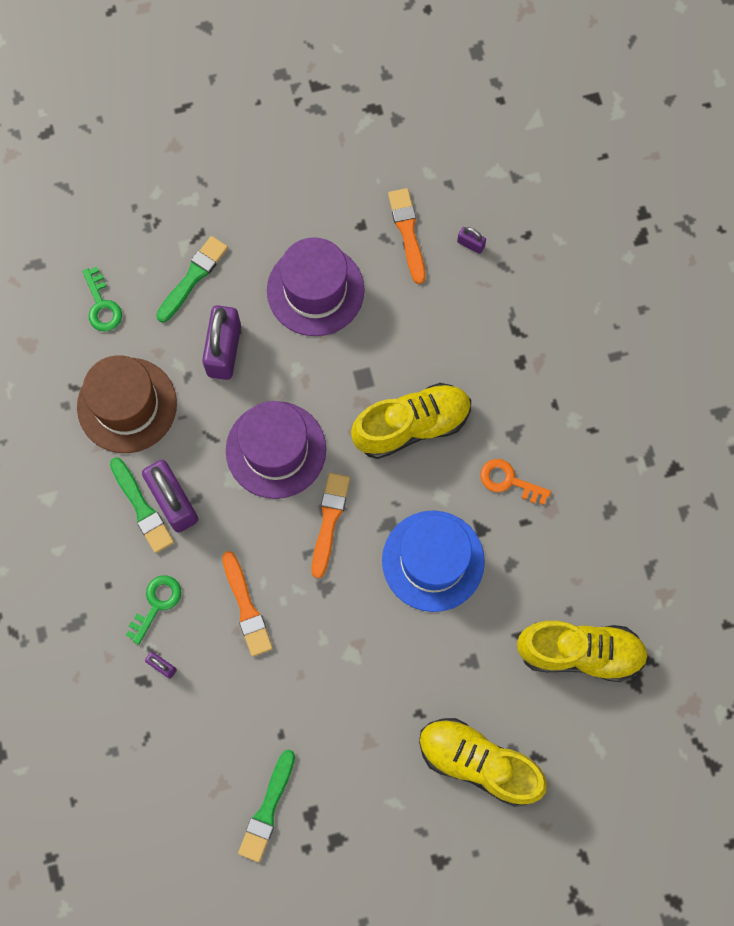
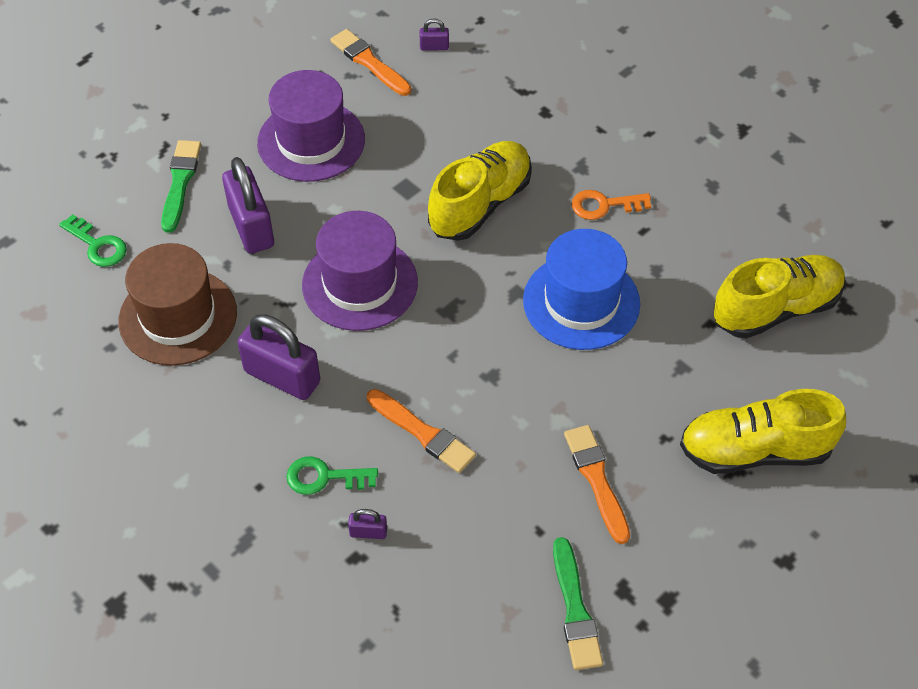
camera: 30 degrees left, 20 degrees down
green brush [110,457,174,553] -> none
green key [126,575,181,645] -> green key turned 90 degrees counterclockwise [286,456,378,495]
orange brush [311,473,350,578] -> orange brush moved to [564,425,630,544]

